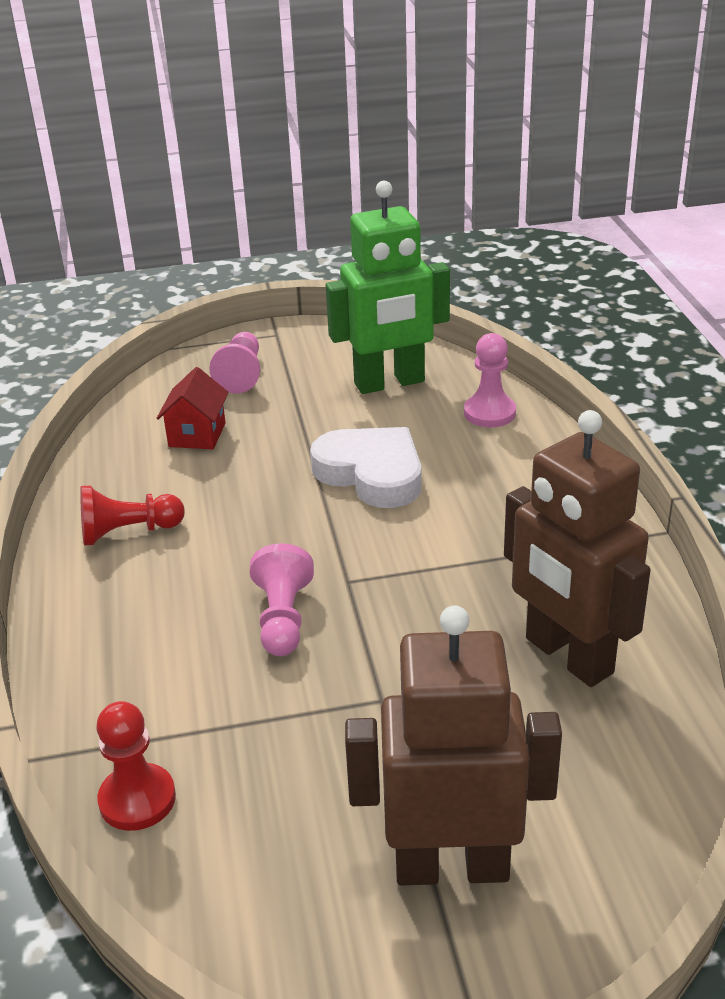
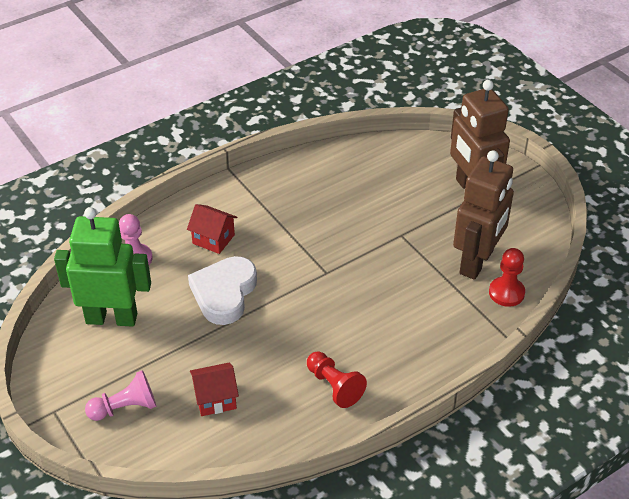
camera: 115 degrees left, 10 degrees up
pink pawn [250,543,314,656] -> none
green robot [326,181,450,394] -> green robot turned 45 degrees counterclockwise [54,207,151,327]
brown robot [504,410,651,687] -> brown robot moved to [453,150,514,280]
none -> red house [187,204,237,254]

